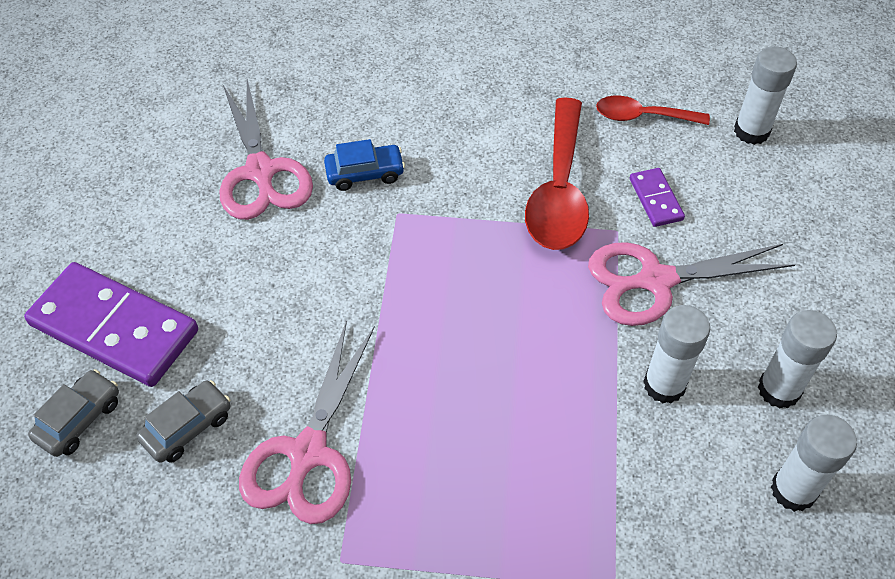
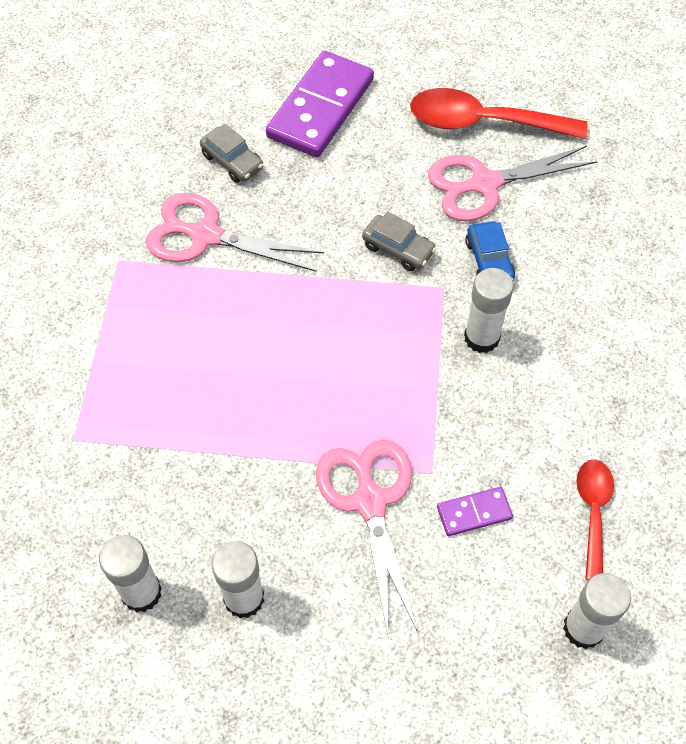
camera: 90 degrees right, 5 degrees up
grey car [28,369,119,457] -> grey car moved to [362,212,437,271]
red spoon [525,97,589,250] -> red spoon moved to [410,88,587,139]
white glue stick [643,305,710,403] -> white glue stick moved to [464,268,514,353]

